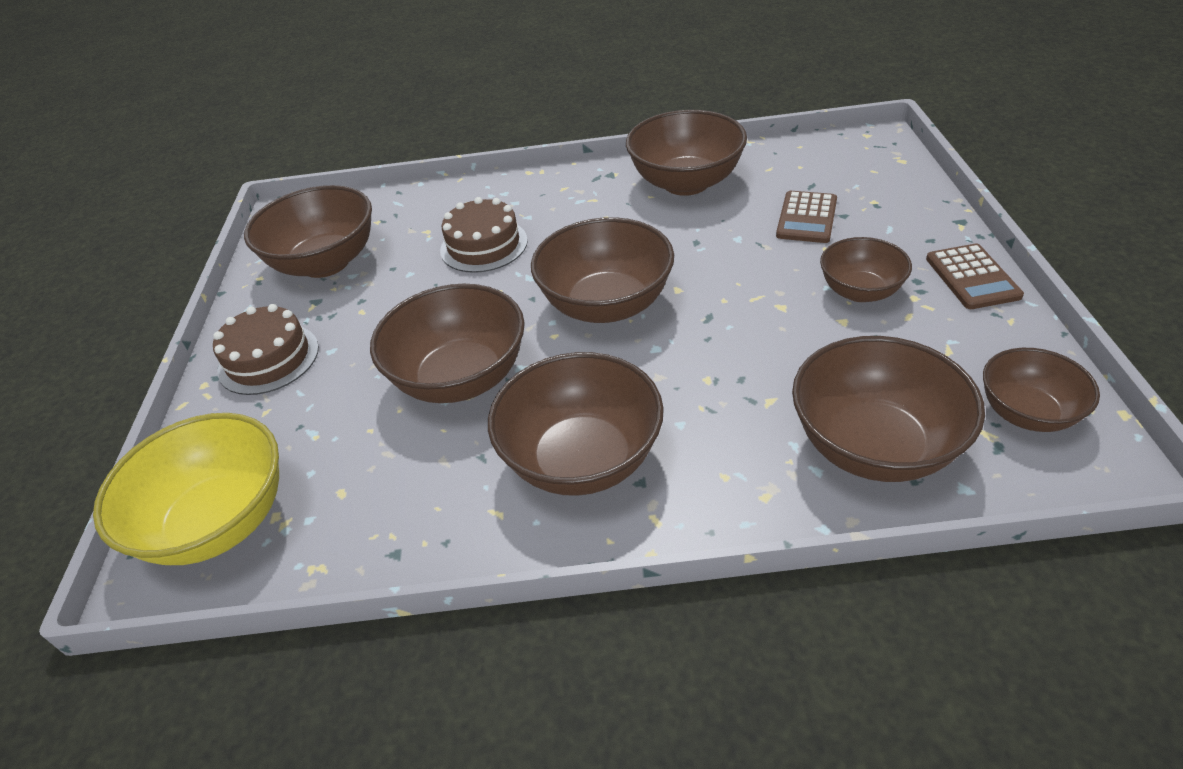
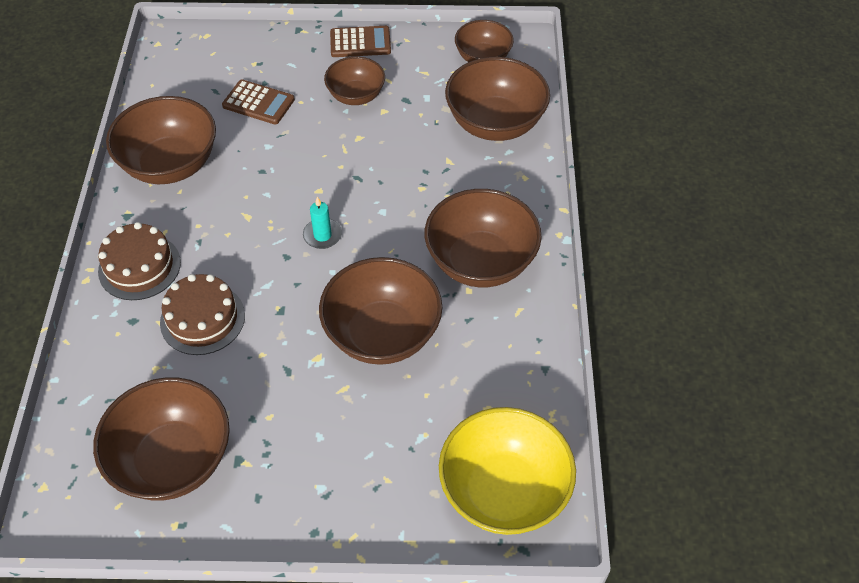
camera: 90 degrees left, 10 degrees up
brown cake [213,304,319,395] -> brown cake moved to [98,222,181,300]
brown bowl [531,217,674,323] -> turquoise candle [303,197,342,249]

